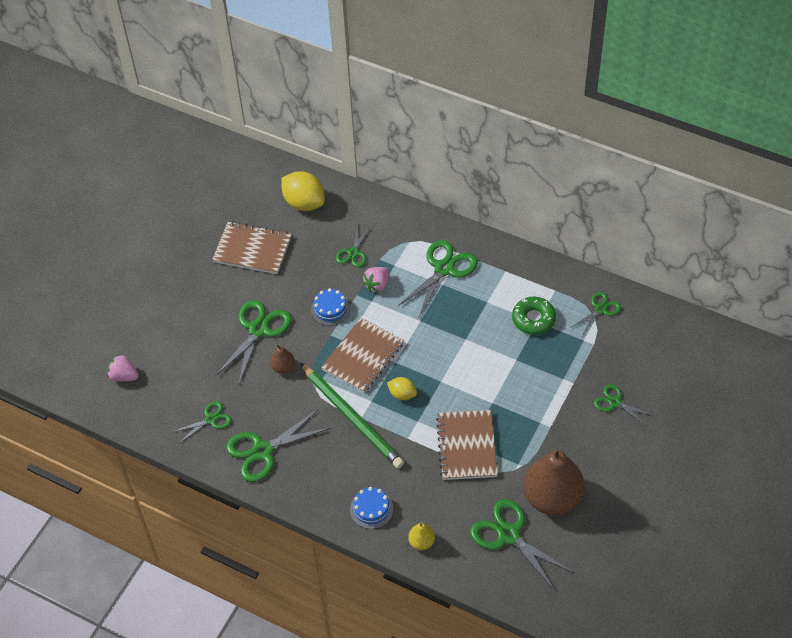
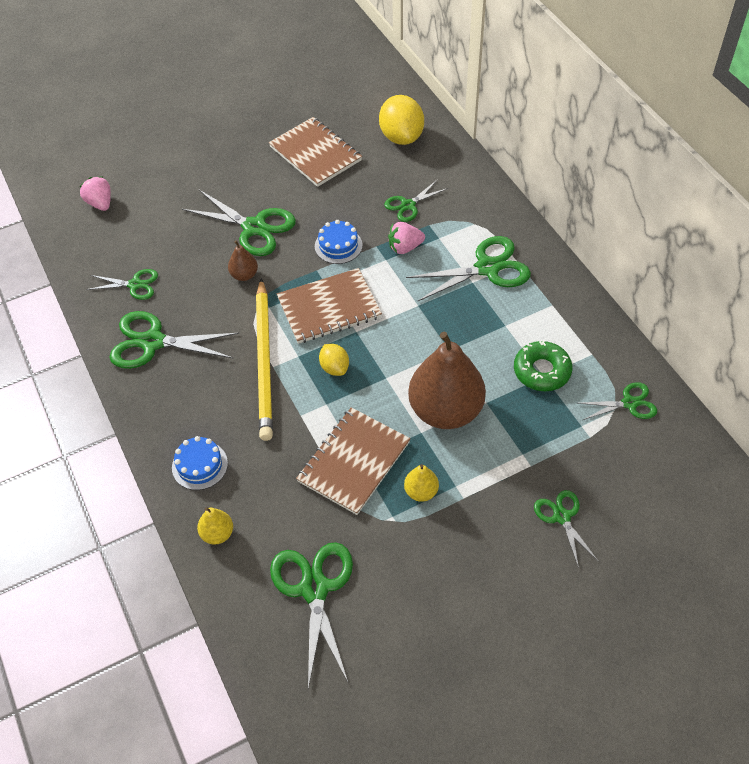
camera: 35 degrees right, 0 degrees up
green scissors [216,300,292,384] -> green scissors turned 60 degrees clockwise [182,189,296,256]
green pencil [300,363,404,469] -> yellow pencil [256,278,273,441]
brown pear [523,448,585,515] -> brown pear moved to [408,331,486,429]
none -> yellow pear [404,464,439,502]

